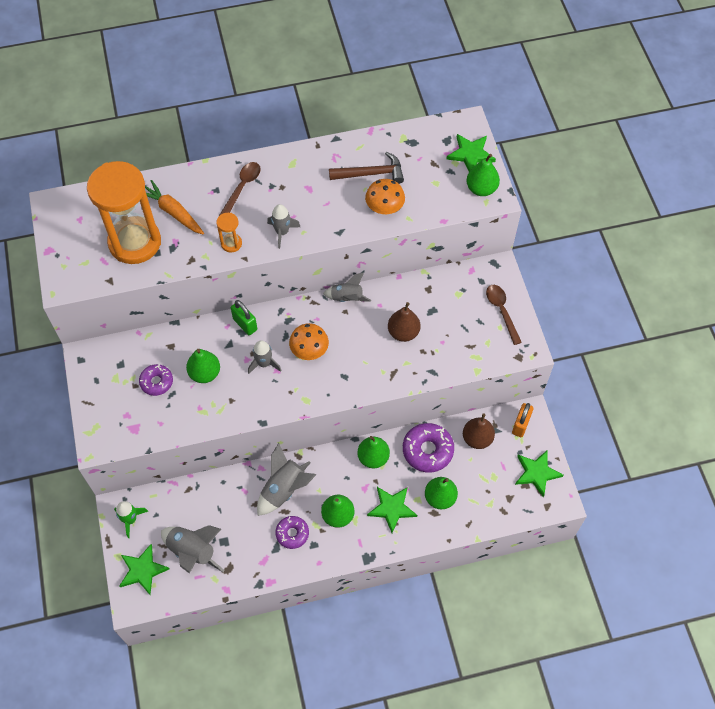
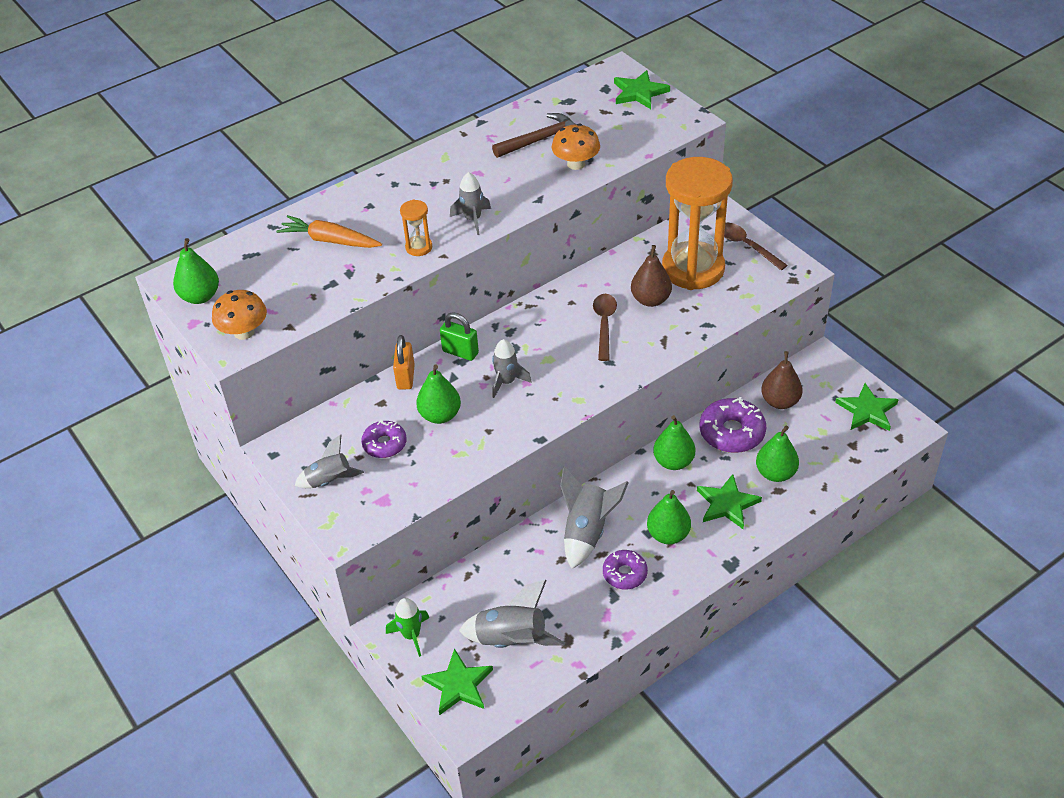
camera: 20 degrees left, 15 degrees down
orange hourglass [87,161,161,264] -> orange hourglass moved to [662,157,733,290]
brown spoon [220,162,261,215] -> brown spoon moved to [593,294,617,361]
orange mushroom [289,323,329,360] -> orange mushroom moved to [212,290,267,340]
grey rocket [323,272,371,302] -> grey rocket moved to [295,434,364,488]
green pear [466,154,500,196] -> green pear moved to [173,238,219,304]
orange padlock [512,403,534,437] -> orange padlock moved to [393,335,415,390]

